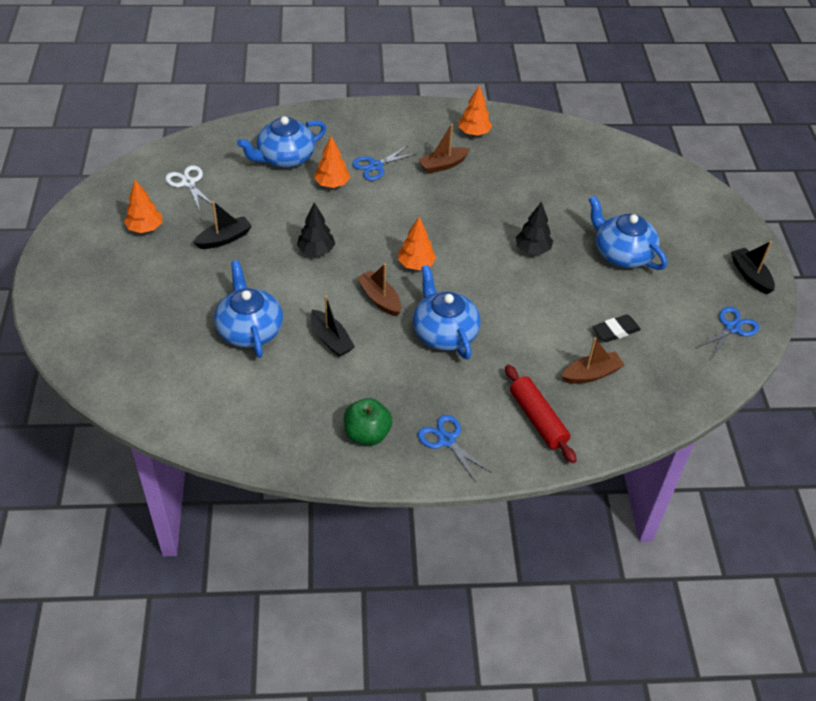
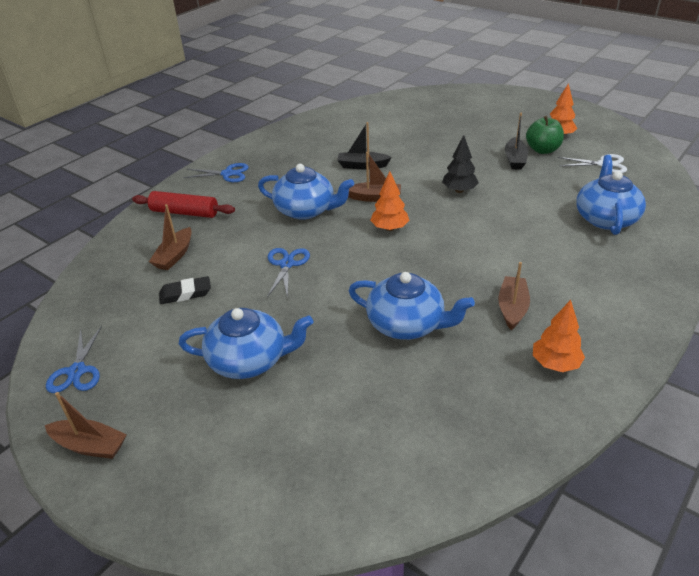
camera: 135 degrees right, 10 degrees down
blue teapot [214,260,283,358] -> blue teapot moved to [349,272,475,340]
orange tree [314,136,350,188] -> none
green apple [344,398,392,445] -> green apple moved to [526,116,564,154]
blue scissors [352,146,418,181] -> blue scissors moved to [267,248,310,299]
black tree [516,202,553,255] -> none
black eraser [593,314,641,342] -> black eraser turned 60 degrees clockwise [159,276,211,304]
black boat [731,241,775,294] -> brown boat [45,392,127,459]

